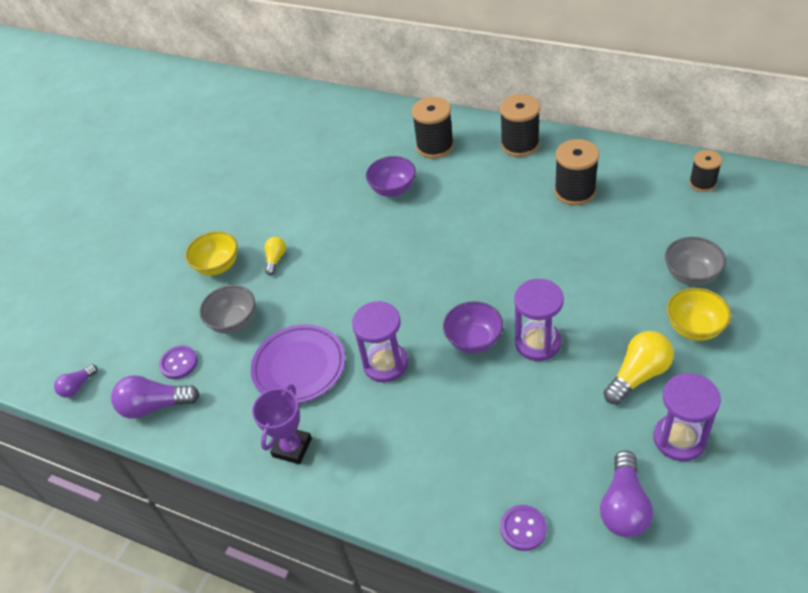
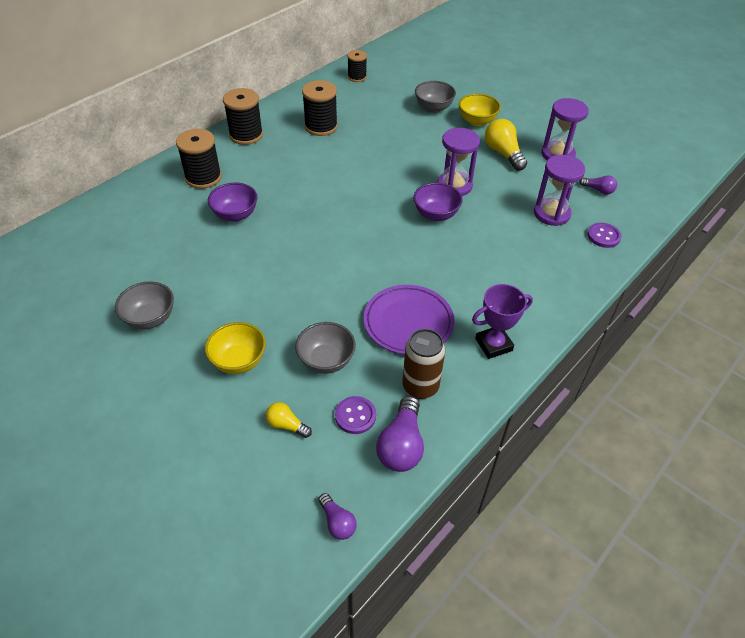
camera: 80 degrees left, 0 degrees up
purple trophy [252,384,312,464] -> purple trophy turned 60 degrees counterclockwise [472,284,533,359]
yellow light bulb [265,237,286,275] -> yellow light bulb moved to [266,402,312,438]
purple hourglass [352,301,408,382] -> purple hourglass moved to [534,155,585,226]
purple light bulb [600,451,653,538] -> purple light bulb [579,175,617,195], size x0.57
none -> grey bowl [115,281,174,330]
none -> brown can [402,329,445,399]

